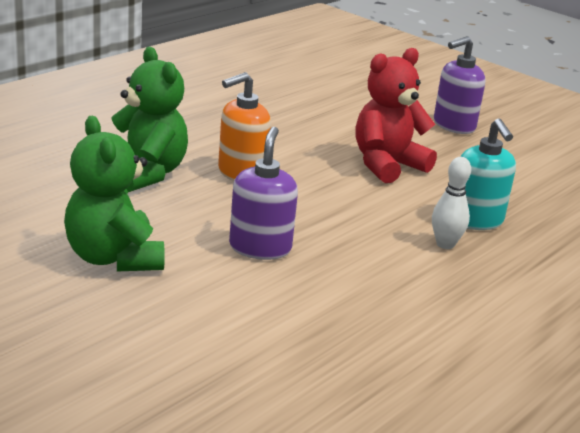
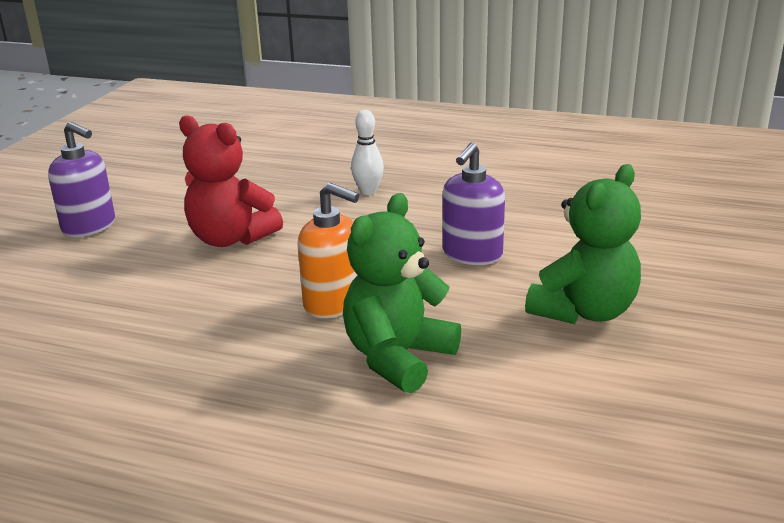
camera: 110 degrees left, 0 degrees up
purple soap dispenser [229,127,298,260] -> purple soap dispenser turned 45 degrees counterclockwise [442,142,505,265]
turquoise soap dispenser [460,118,516,230] -> none

